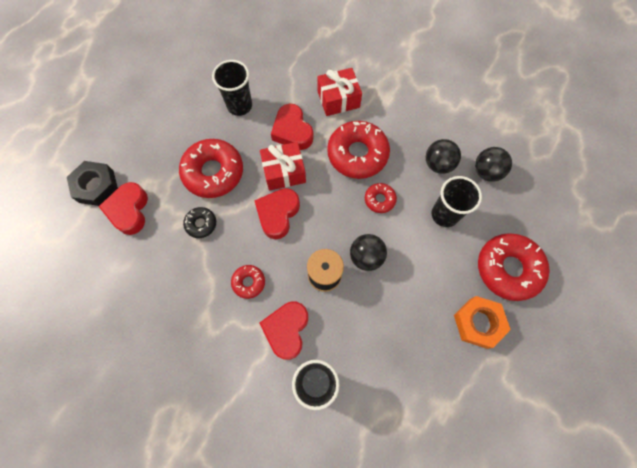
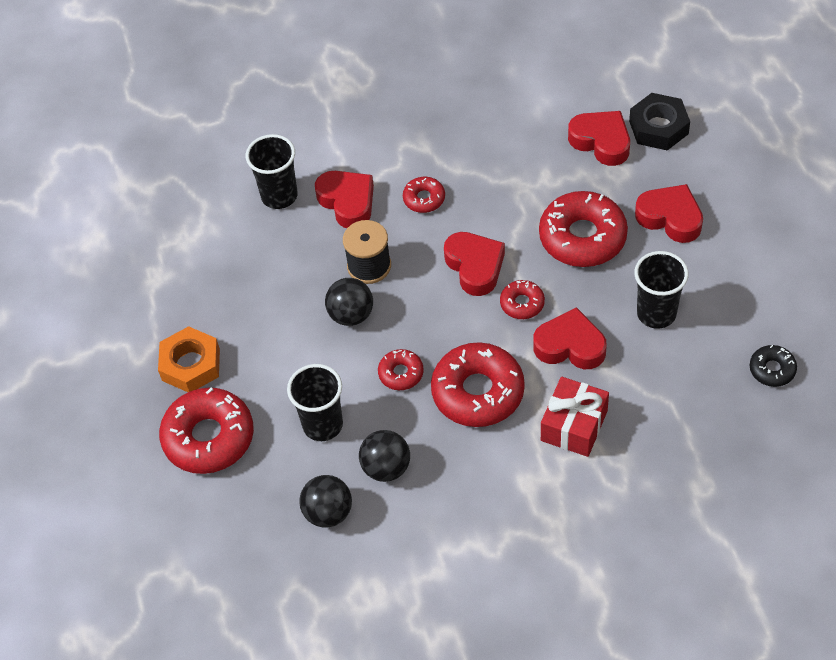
camera: 135 degrees right, 15 degrees down
black donut [183,207,216,238] -> black donut moved to [750,345,797,387]
red gift [260,142,306,191] -> red donut [500,280,545,319]
none -> red heart [635,184,703,243]

